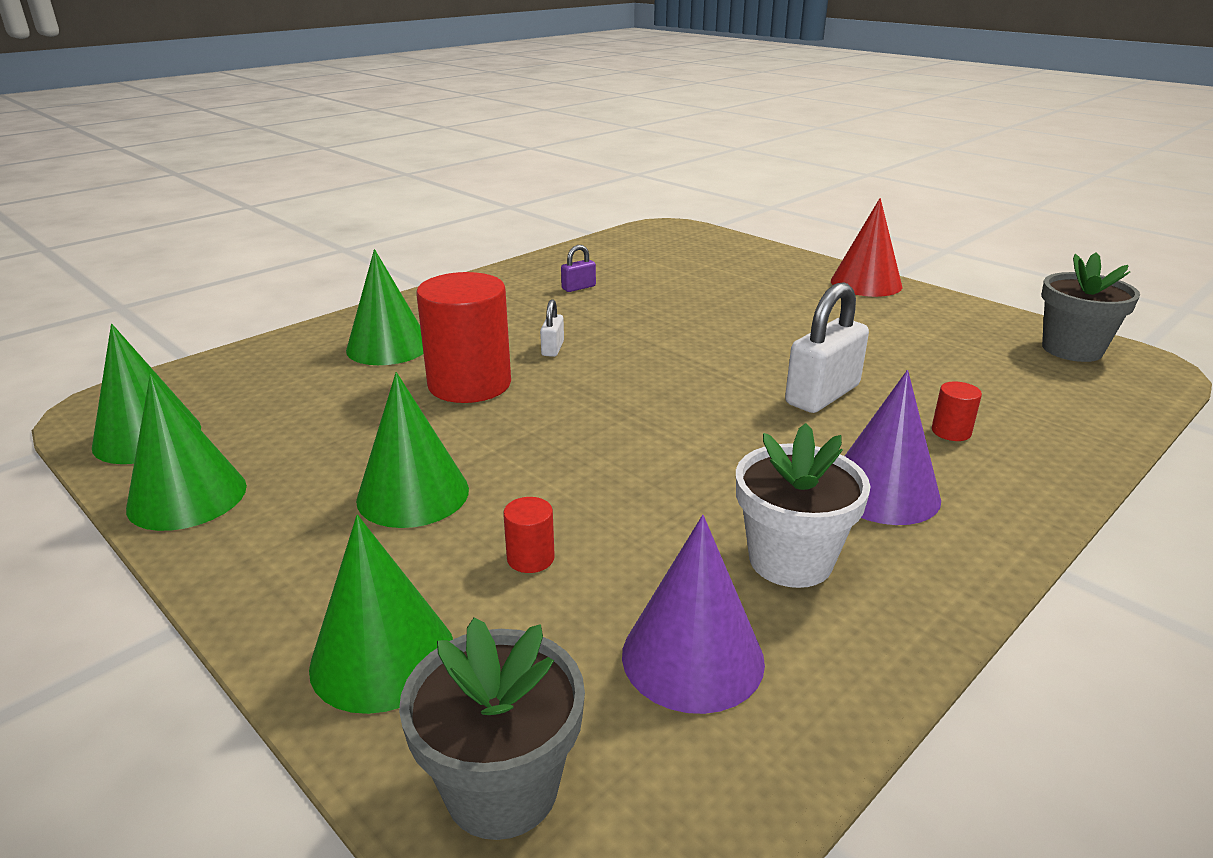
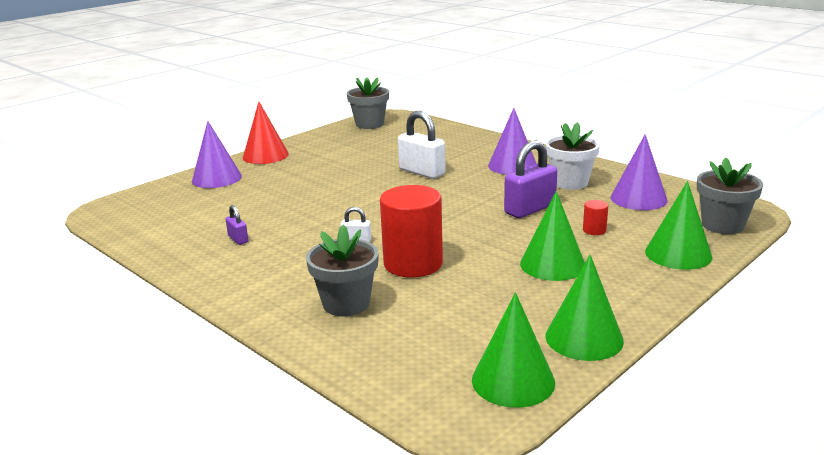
camera: 90 degrees left, 5 degrees down
green cone [346,249,424,365] -> grey flower pot [306,225,379,316]
red cylinder [932,381,982,441] -> none
none -> purple cone [192,121,242,188]
none -> purple padlock [504,140,557,218]

